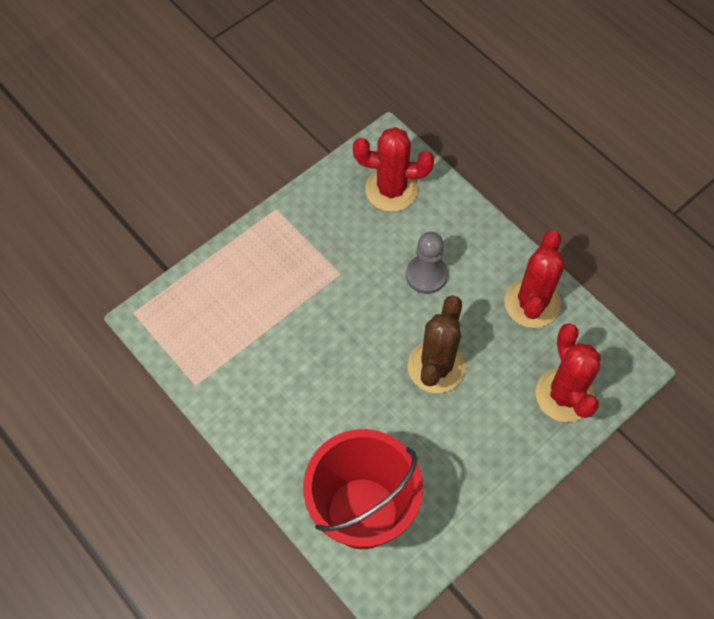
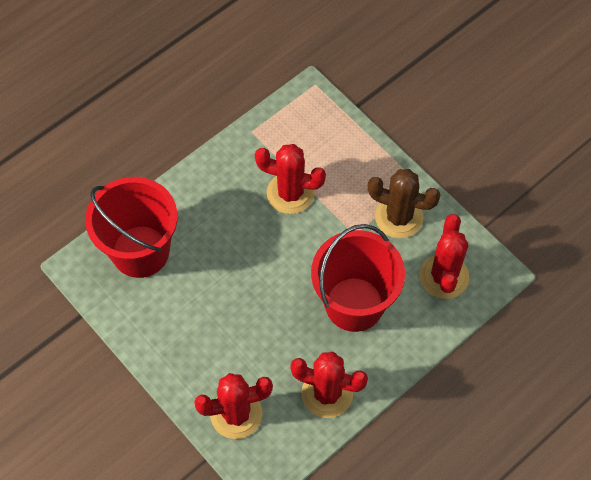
camera: 90 degrees right, 0 degrees up
grey pawn [406,232,448,294] -> red bucket [311,224,405,332]
brown cactus [408,295,466,393] -> brown cactus moved to [368,169,440,238]
none -> red cactus [255,144,326,214]

